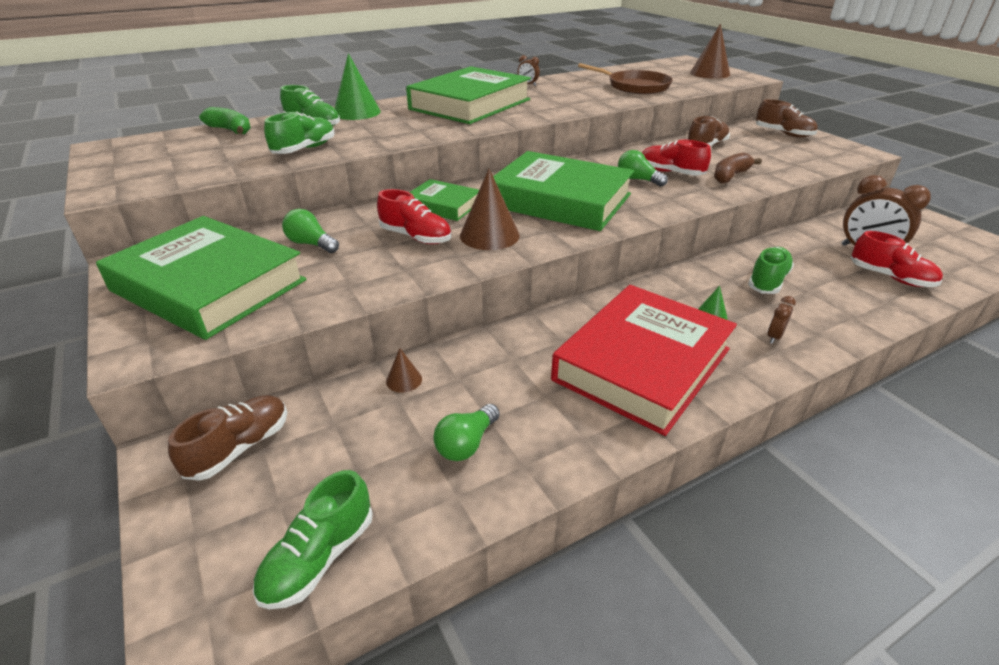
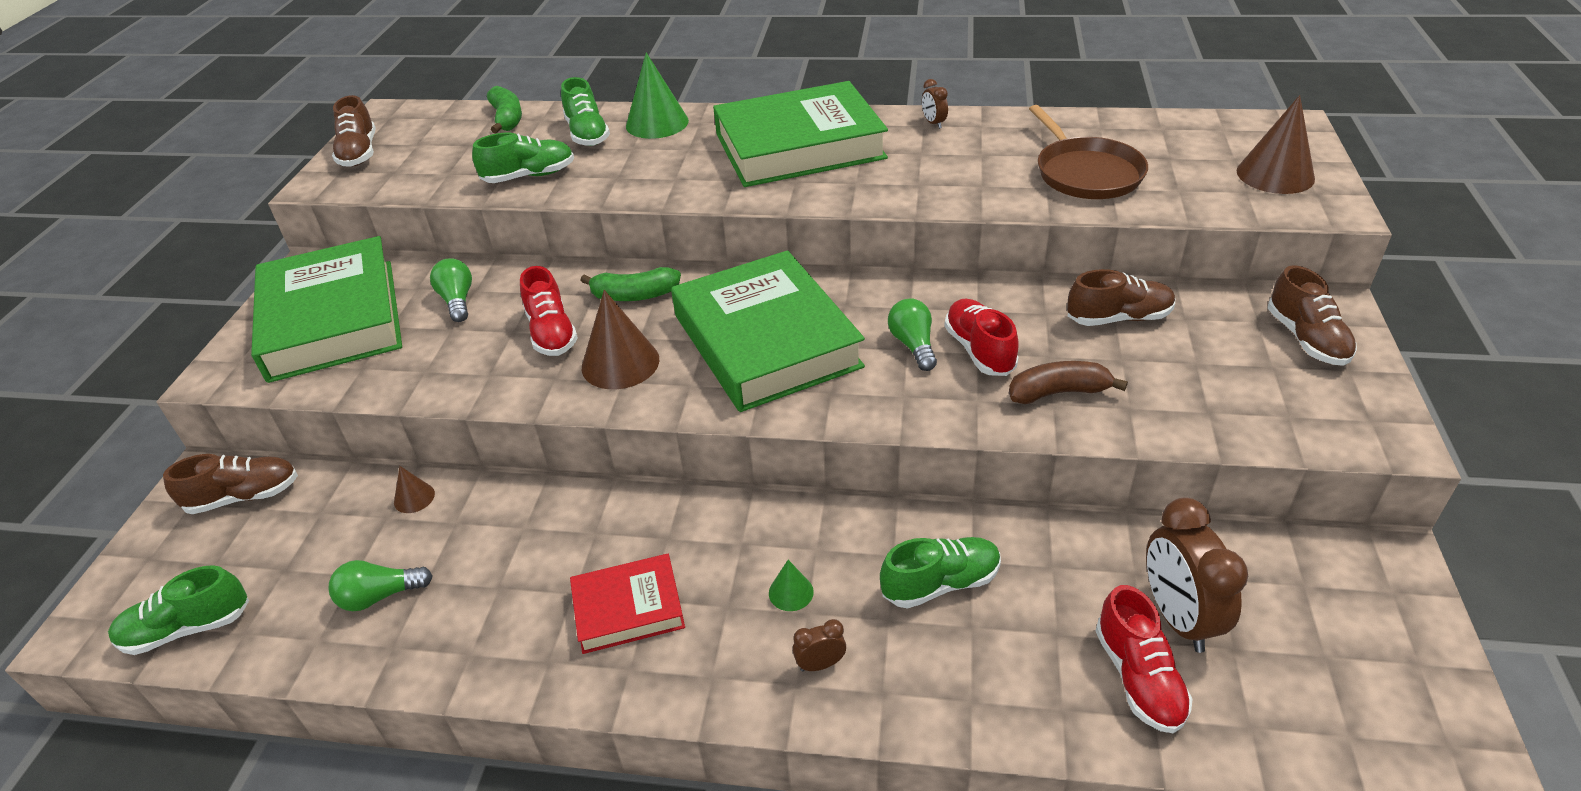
camera: 40 degrees right, 5 degrees up
green book [409,179,479,221] -> green banana [580,267,681,301]
red book [551,285,737,436] -> red book [570,554,685,654], size x0.51
none -> brown shoe [332,95,375,167]

